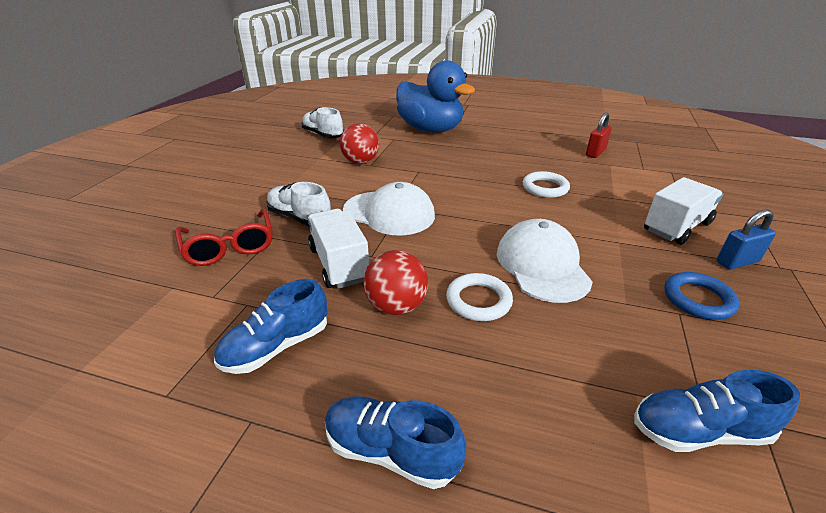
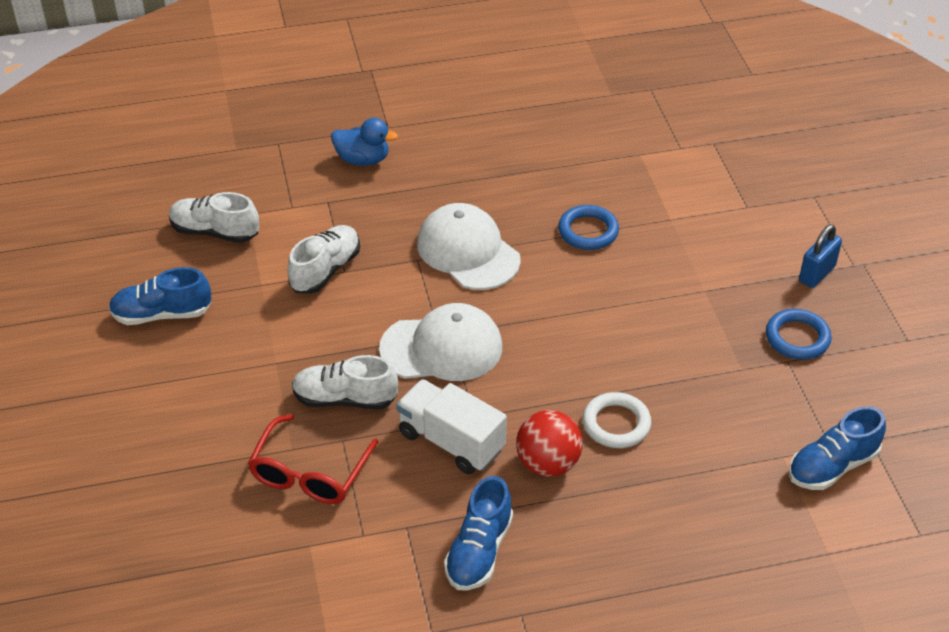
camera: 30 degrees left, 10 degrees up
red glasses [175,209,273,266] -> red glasses turned 75 degrees clockwise [248,414,378,504]
blue shoe [325,396,466,489] -> blue shoe moved to [109,267,211,325]
red ball [339,123,379,164] -> white shoe [288,225,360,294]
blue duck [396,60,475,133] -> blue duck [331,118,398,166], size x0.48
white cap [497,219,593,303] -> white cap moved to [417,203,521,290]
white ring [523,171,570,198] -> blue ring [558,205,619,250]
red padlock [586,112,612,158] -> none
white truck [644,177,723,245] -> none

